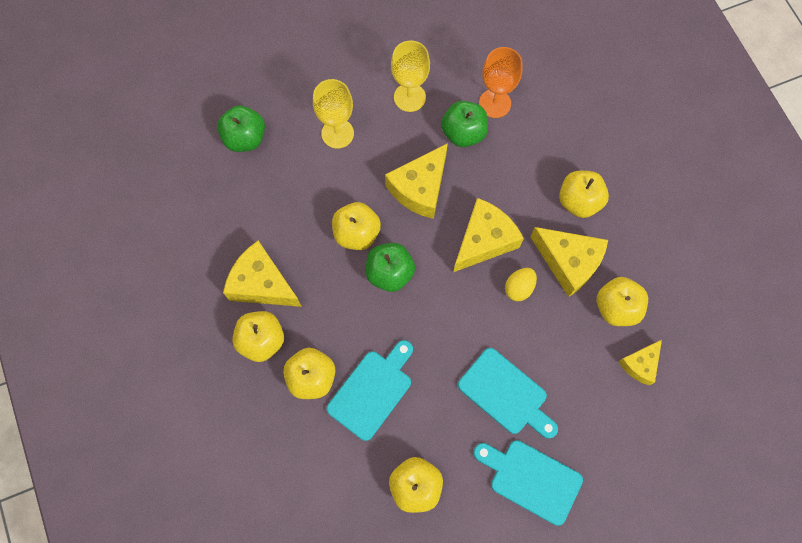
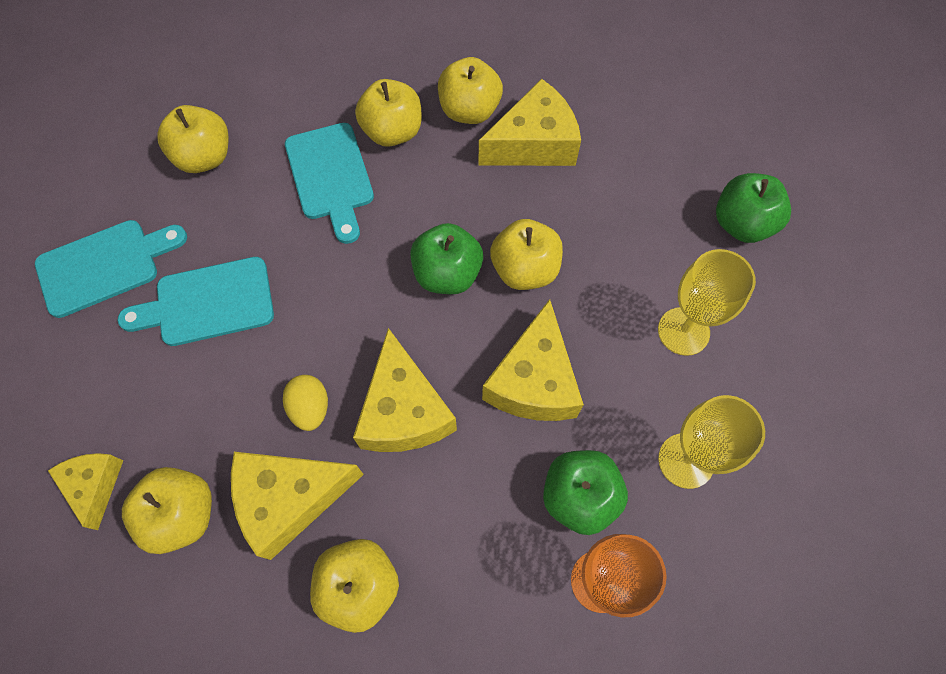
camera: 125 degrees right, 5 degrees down
yellow cheese [385,143,448,219] -> yellow cheese turned 150 degrees counterclockwise [482,299,584,421]

